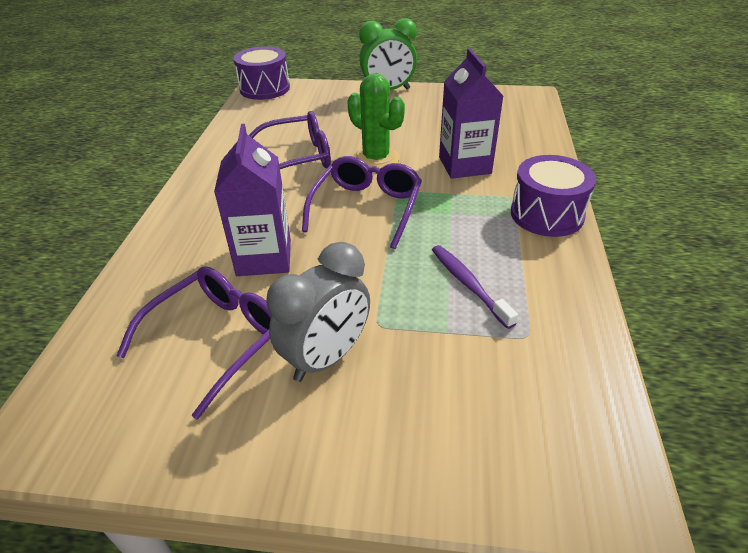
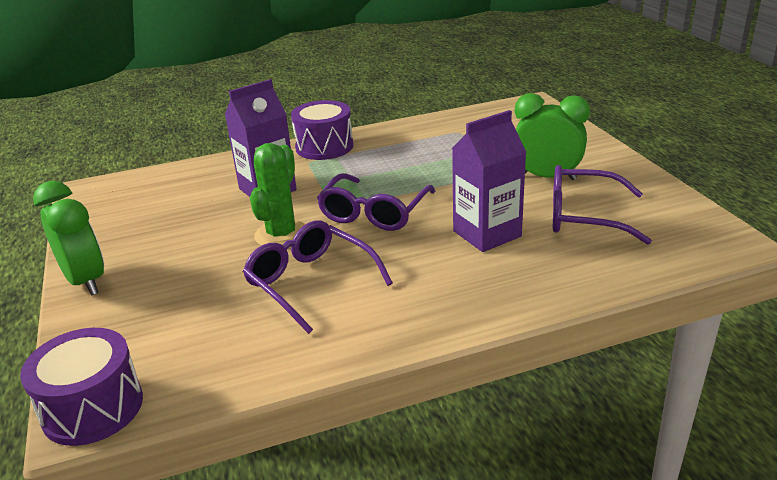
camera: 115 degrees left, 10 degrees down
grey clock [266,242,370,382] -> green clock [515,93,590,180]
purple glasses [302,156,422,249] -> purple glasses turned 60 degrees counterclockwise [317,173,436,231]
purple toothbrush [432,245,518,329] -> none

